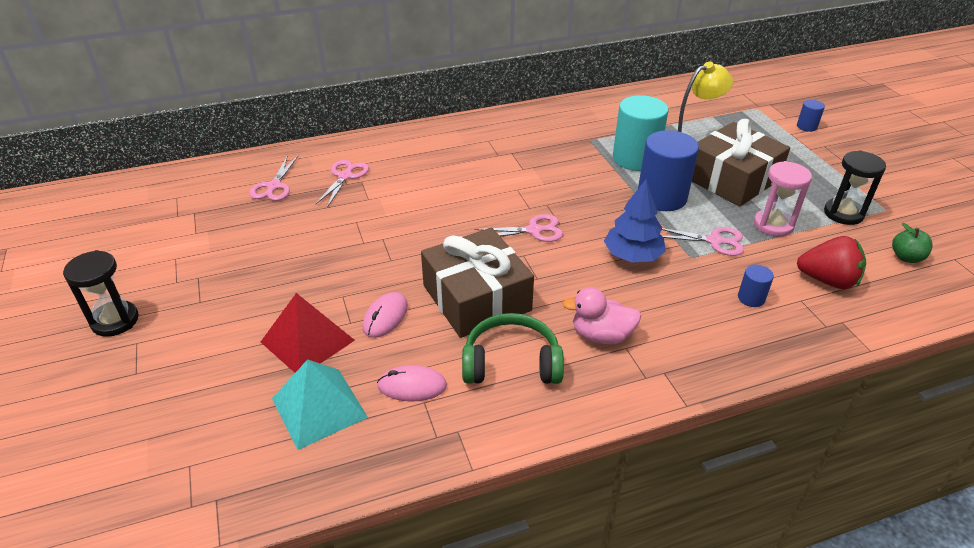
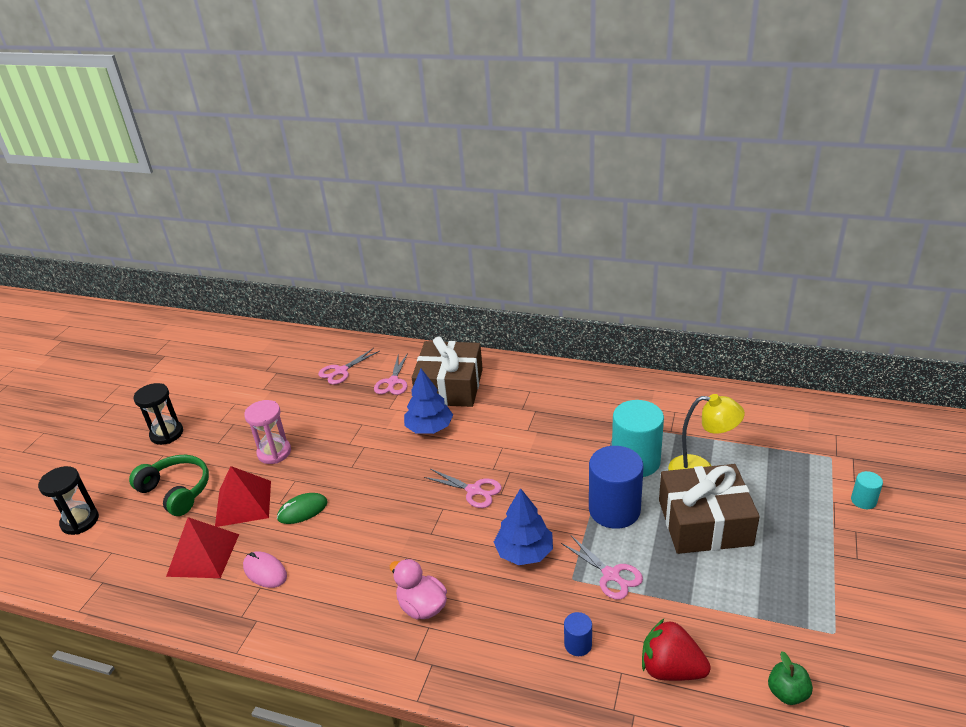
camera: 40 degrees right, 5 degrees down
turquoise pyramid [272,359,368,450] -> red pyramid [166,517,239,578]
pink scissors [316,160,369,208] -> pink scissors turned 135 degrees clockwise [374,353,408,395]
pink mouse [363,292,408,338] -> green mouse [277,493,328,524]
brown gift [421,228,534,338] -> brown gift moved to [412,336,483,407]
green headphones [462,313,564,384] -> green headphones moved to [129,455,209,516]
pink hourglass [754,161,812,237] -> pink hourglass moved to [244,400,291,464]
blue cylinder [797,100,825,132] -> turquoise cylinder [851,471,883,509]
red strawberry [797,236,866,289] -> red strawberry turned 150 degrees clockwise [642,619,711,681]
black hourglass [824,150,886,225] -> black hourglass moved to [38,466,99,535]
none -> blue tree [404,369,453,434]

